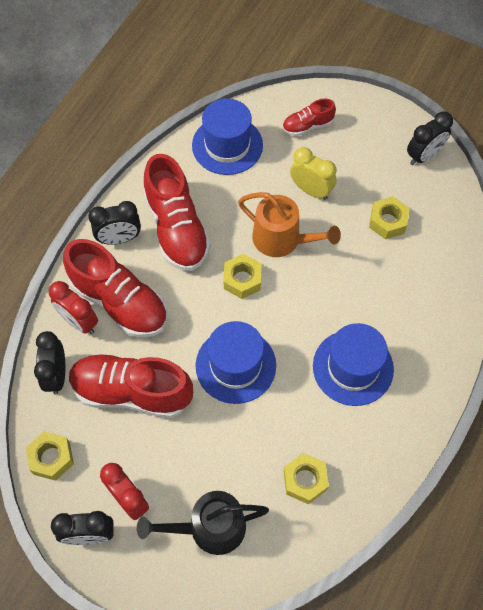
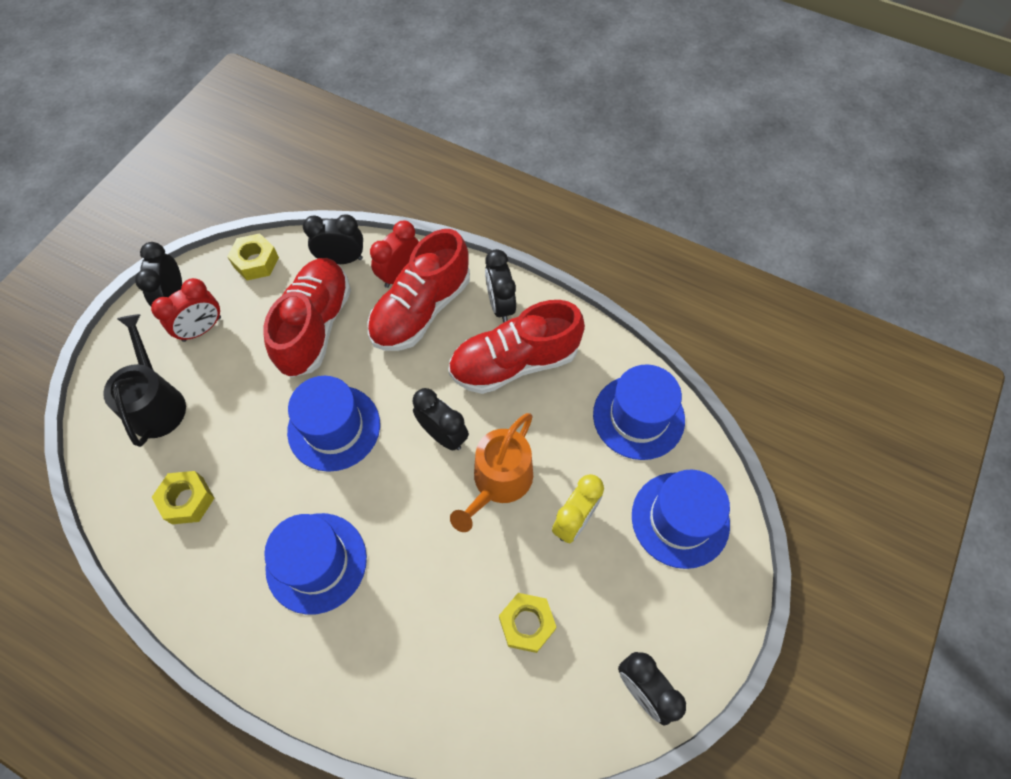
camera: 90 degrees right, 0 degrees up
yellow nut [224,254,261,299] -> black clock [413,388,469,450]
red shoe [283,99,336,136] -> blue hat [632,470,730,569]

